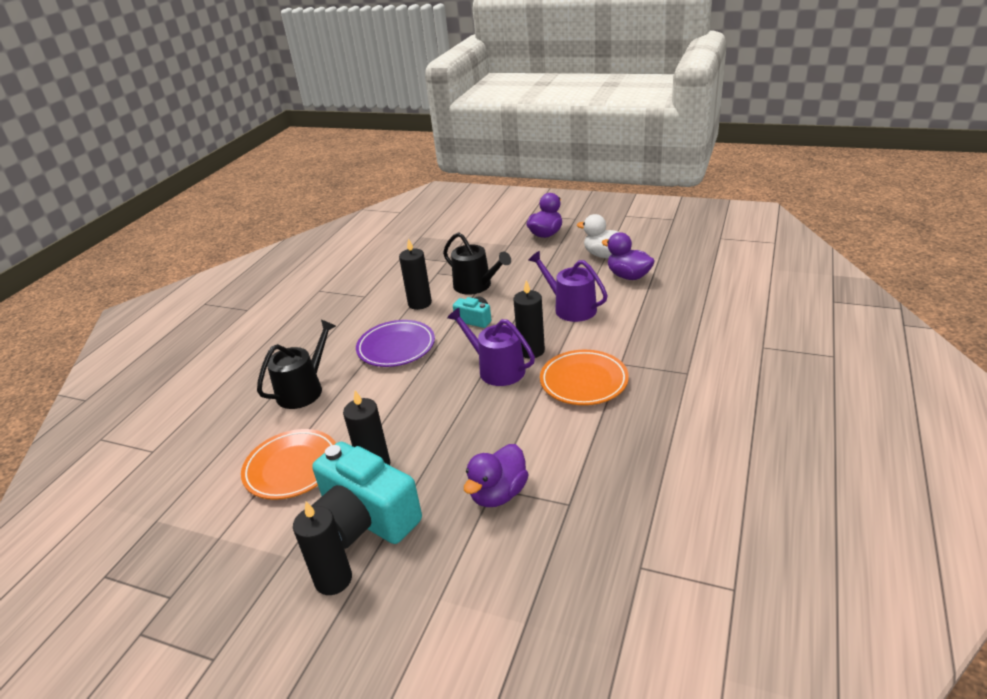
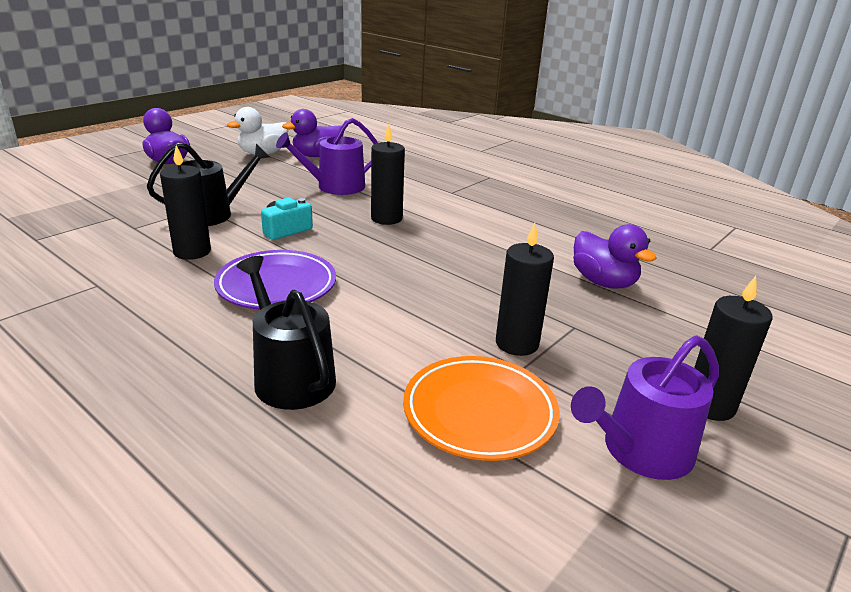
camera: 75 degrees left, 5 degrees down
turquoise camera [311,442,422,549] -> none
purple watering can [447,308,535,386] -> purple watering can moved to [571,335,719,480]
orange plate [540,350,629,405] -> none

